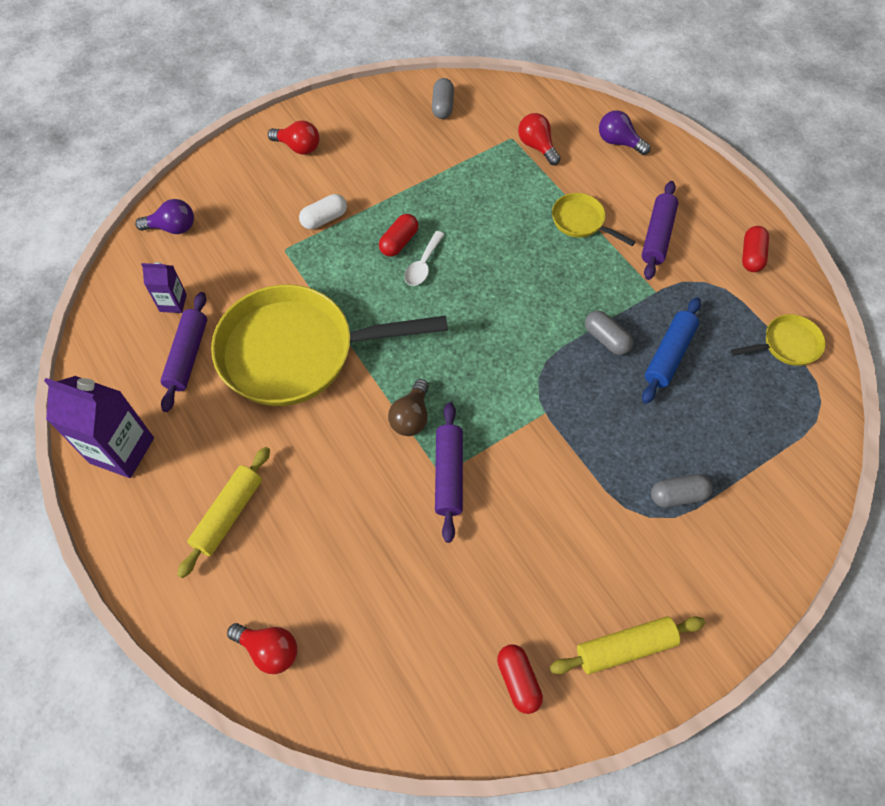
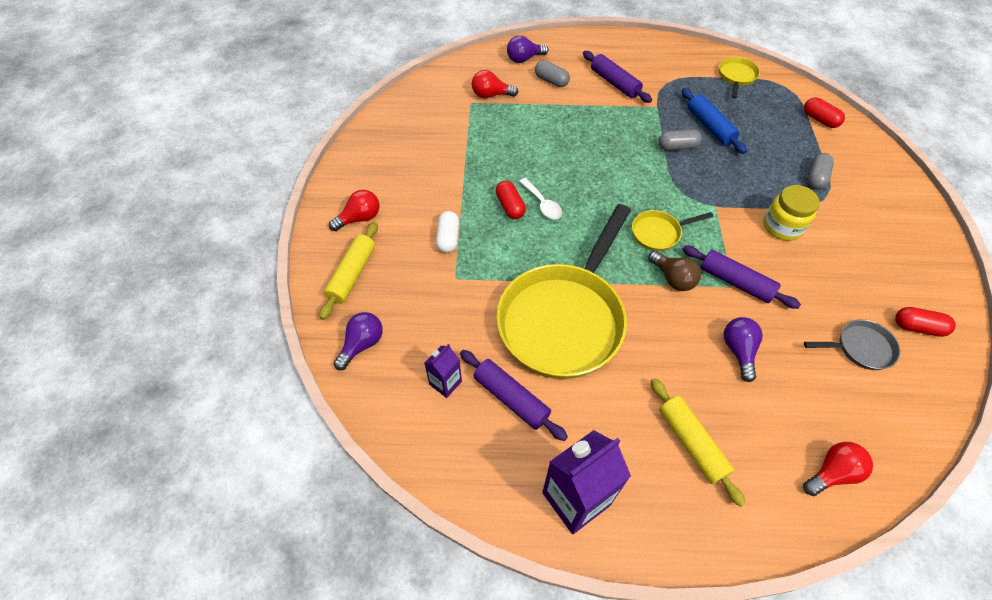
camera: 55 degrees left, 5 degrees down
grey capsule [432,78,454,119] -> grey capsule moved to [535,60,570,87]
yellow rolling pin [550,616,705,674] -> yellow rolling pin moved to [320,222,378,320]
yellow pan [552,193,636,246] -> yellow pan moved to [632,210,713,251]
red capsule [742,226,769,272] -> red capsule moved to [804,97,845,128]
none -> purple light bulb [724,317,763,382]
none -> yellow jar [763,185,820,241]
none -> grey pan [804,319,900,370]

